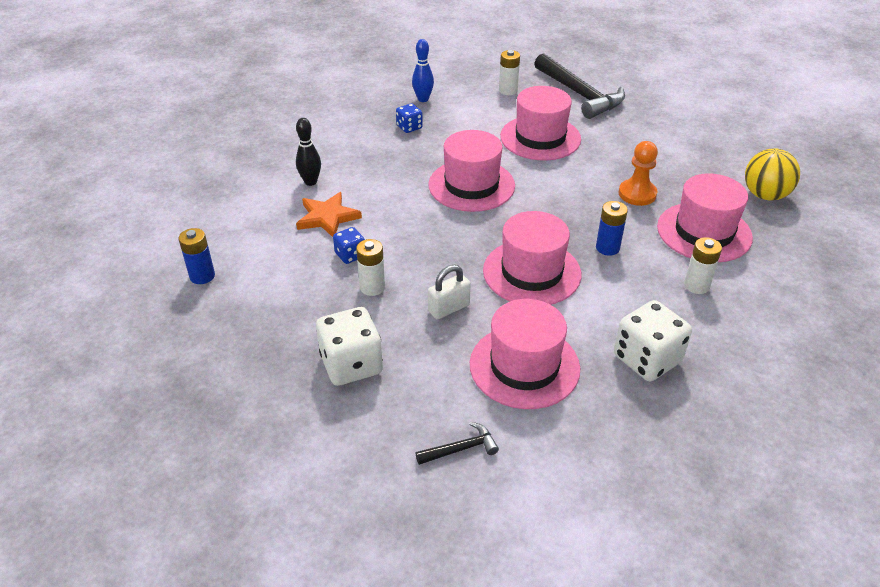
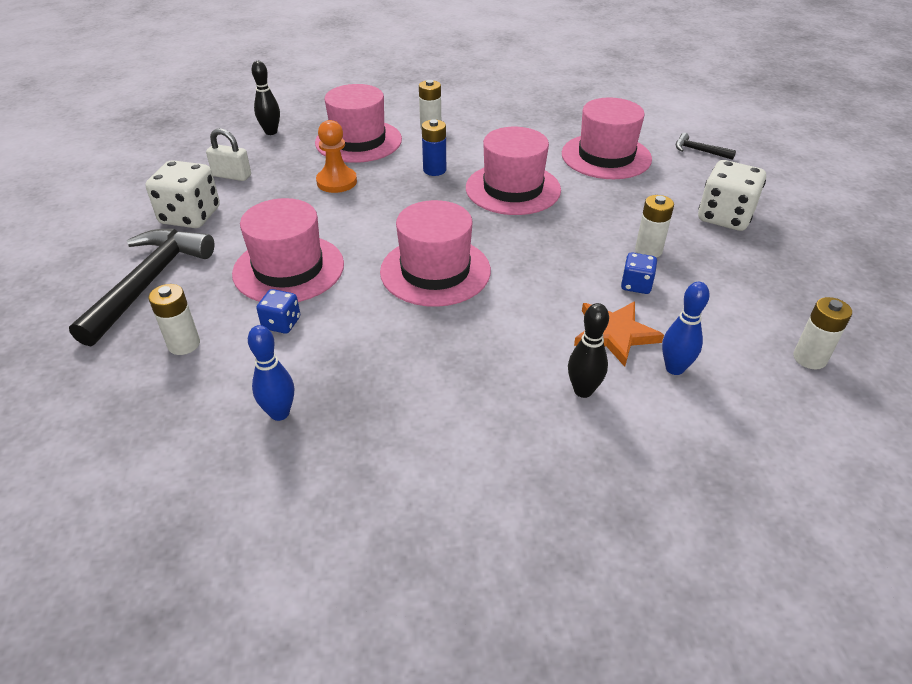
camera: 130 degrees left, 0 degrees up
blue battery [179,228,215,284] -> white battery [793,297,852,370]
blue dice [396,103,423,133] -> blue dice moved to [256,289,300,334]
white padlock [428,265,471,319] -> white padlock moved to [206,128,251,181]
white dice [614,300,692,381] -> white dice moved to [146,160,220,228]
yellow ball [745,148,800,200] -> black bowling pin [251,61,280,135]
none -> blue bowling pin [662,282,710,375]

